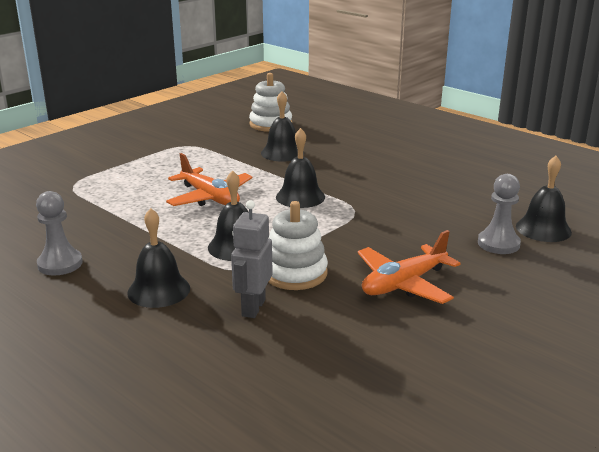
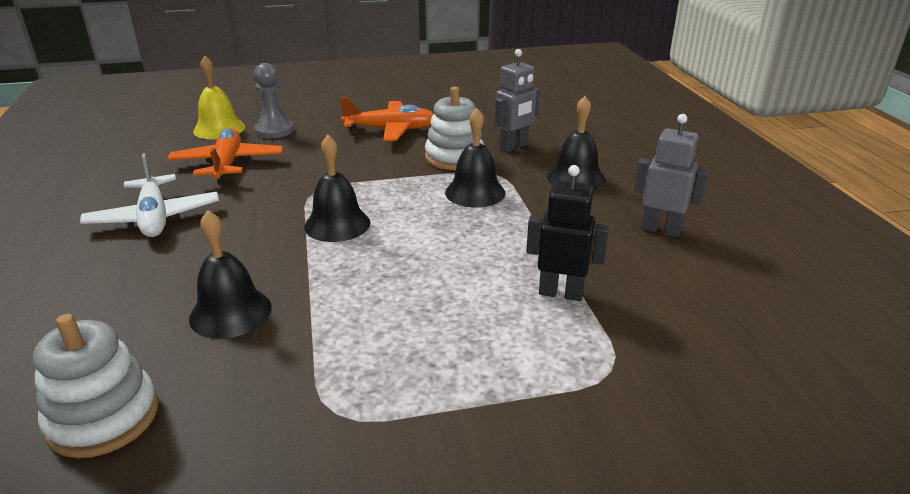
camera: 145 degrees left, 5 degrees up
grey pawn [36,191,83,275] -> grey robot [634,114,709,237]
orange plane [166,153,253,206] -> orange plane moved to [167,128,283,185]
black bell [516,156,572,242] -> yellow bell [193,56,245,139]
none -> white plane [80,153,219,237]
none -> black robot [526,165,609,301]

